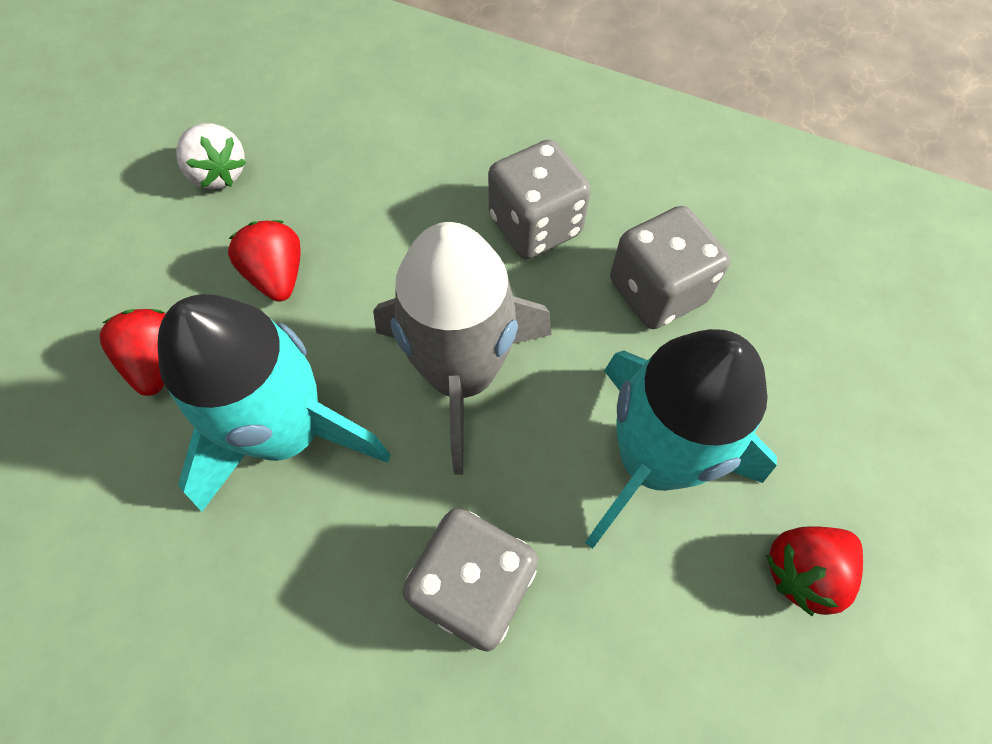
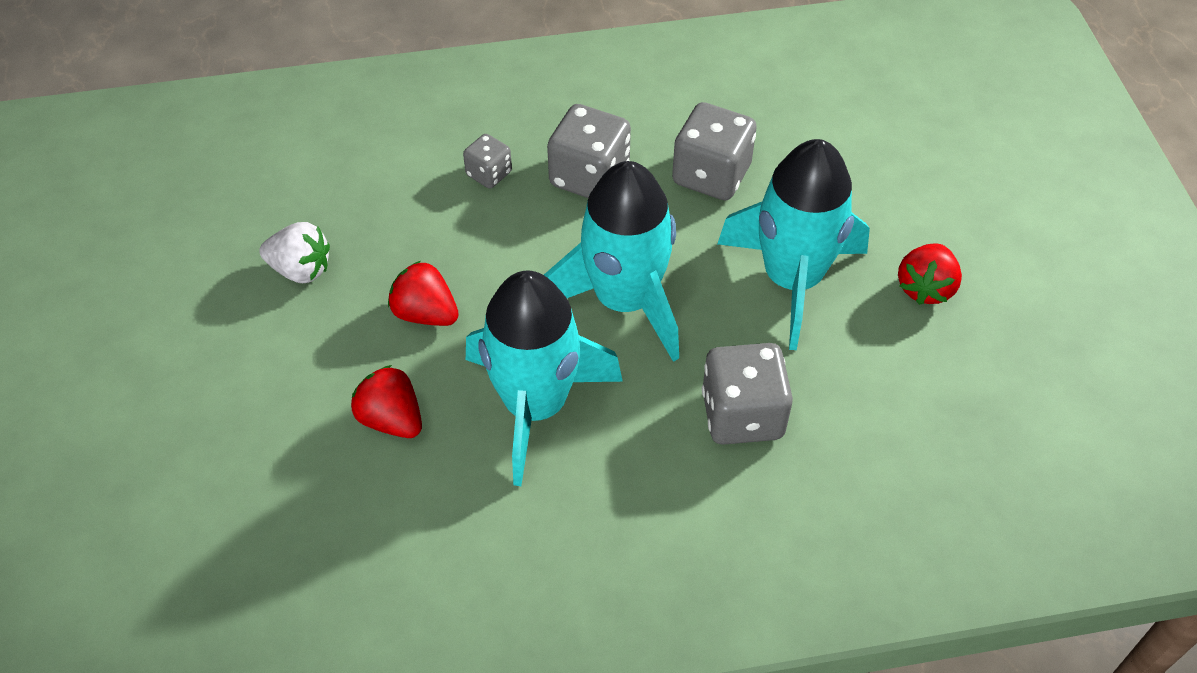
camera: 35 degrees left, 10 degrees down
grey rocket [373,222,552,475] -> turquoise rocket [544,161,679,362]
none -> grey dice [463,134,512,189]

